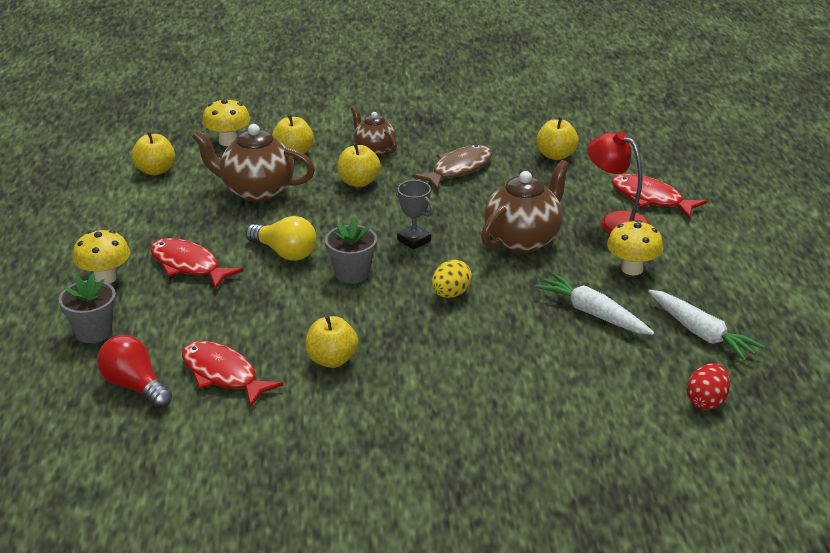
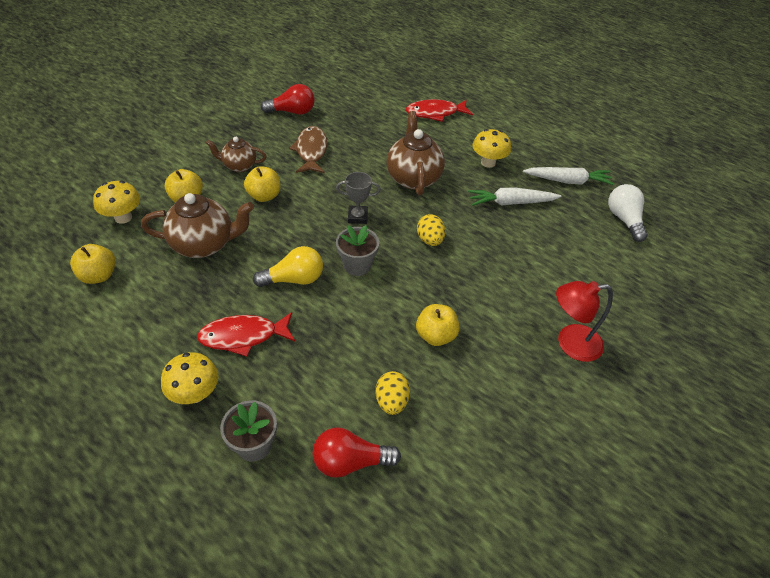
camera: 50 degrees left, 15 degrees up
red fish [182,341,283,407] -> yellow egg [376,371,410,415]
brown teapot [192,124,315,202] -> brown teapot turned 150 degrees counterclockwise [141,193,254,258]
yellow apple [536,117,579,160] -> none
red lamp [587,132,650,234] -> red lamp moved to [556,281,613,362]
red egg [687,363,730,410] -> white light bulb [608,184,648,242]
none -> red light bulb [261,84,315,115]

